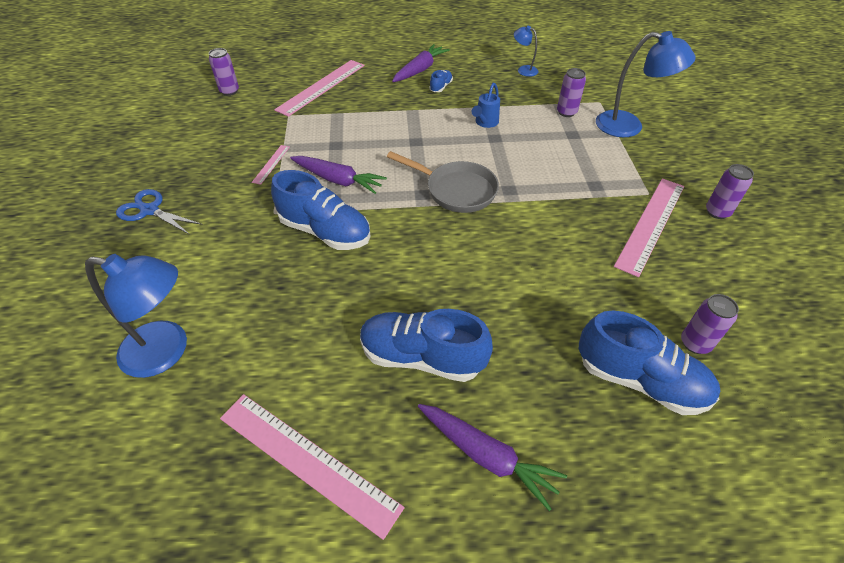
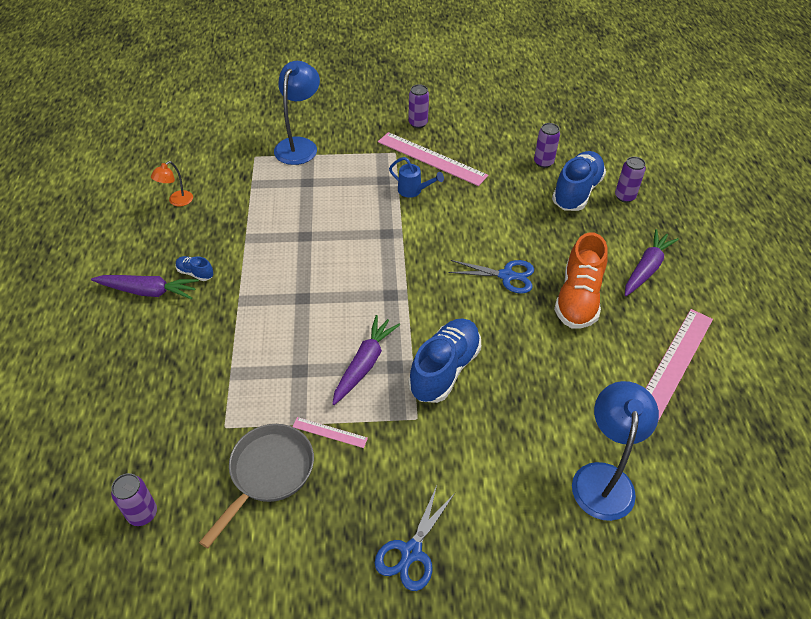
camera: 90 degrees left, 0 degrees up
pink ruler [274,60,365,117] -> none
blue shoe [360,309,493,382] -> orange shoe [554,232,608,329]
grey pan [387,151,499,213] -> grey pan moved to [199,424,314,548]
purple carrot [392,44,450,82] -> purple carrot turned 150 degrees clockwise [91,275,199,299]
blue watering can [472,83,500,128] -> blue watering can moved to [389,157,444,198]
blue lamp [514,26,539,77] -> orange lamp [151,161,193,206]
purple can [557,68,586,117] -> purple can moved to [615,157,646,203]
none -> blue scissors [448,260,534,294]

